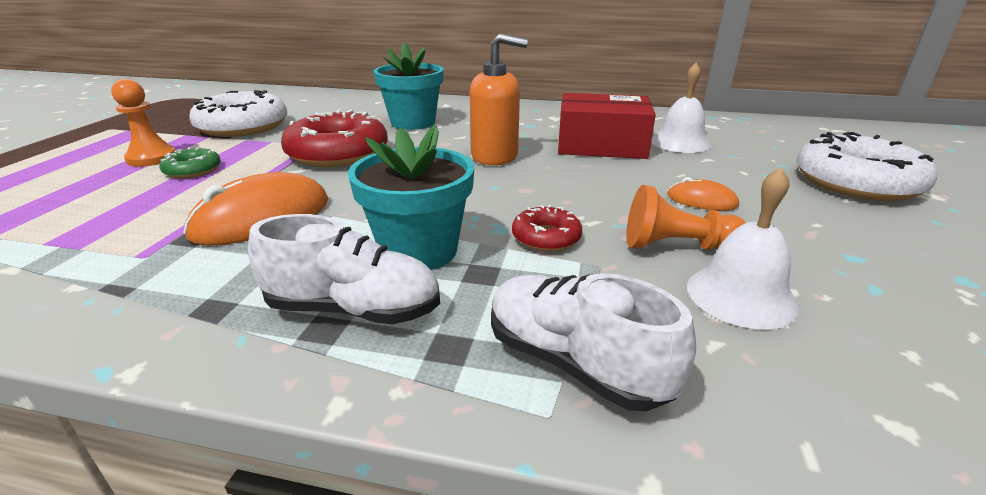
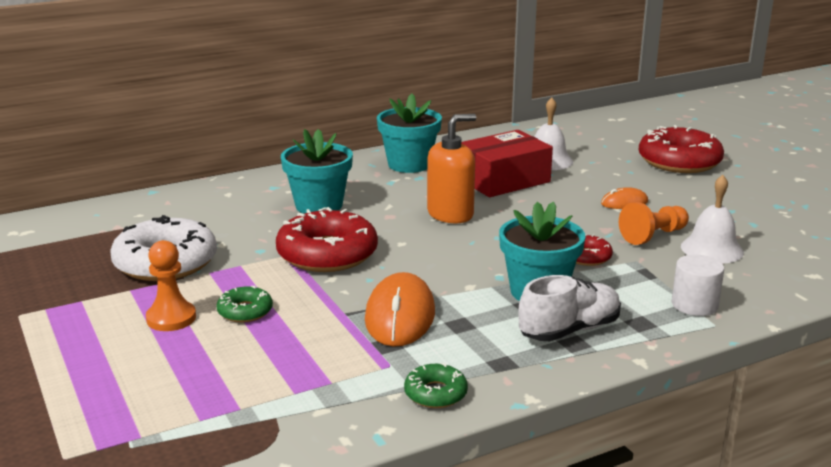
camera: 40 degrees left, 5 degrees down
white shoe [491,273,696,411] -> white cylinder [672,255,724,316]
white donut [796,132,937,201] -> red donut [639,125,724,173]
none -> turquoise flower pot [377,94,442,173]
none -> green donut [404,363,468,408]

